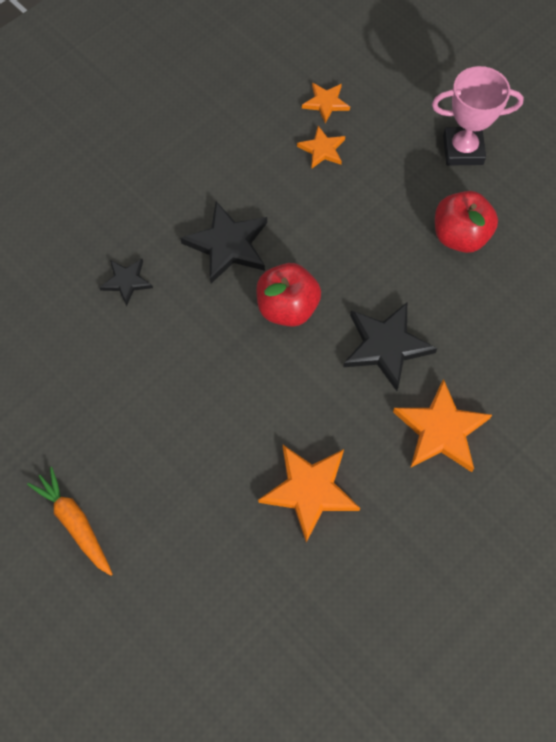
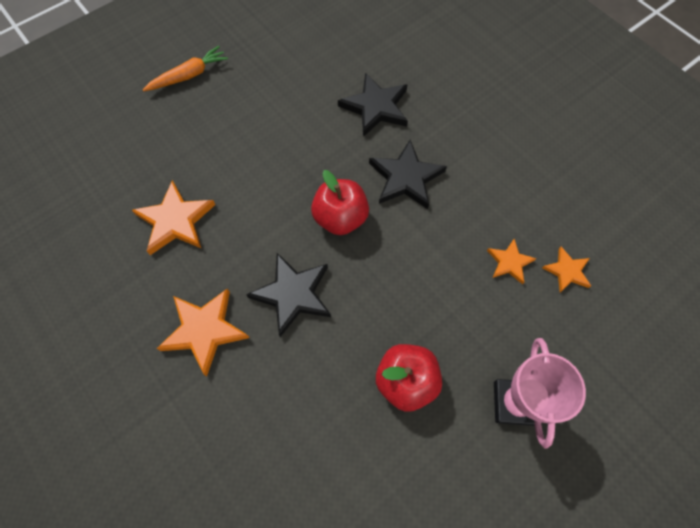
camera: 95 degrees right, 0 degrees up
black star [99,259,153,306] -> black star [338,73,408,137], size x1.73

